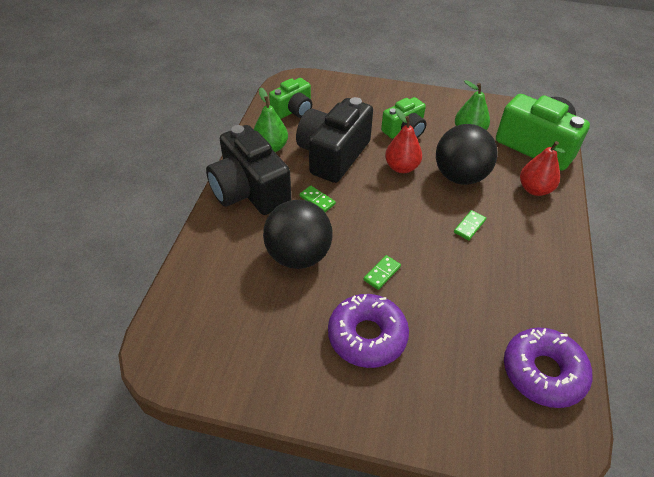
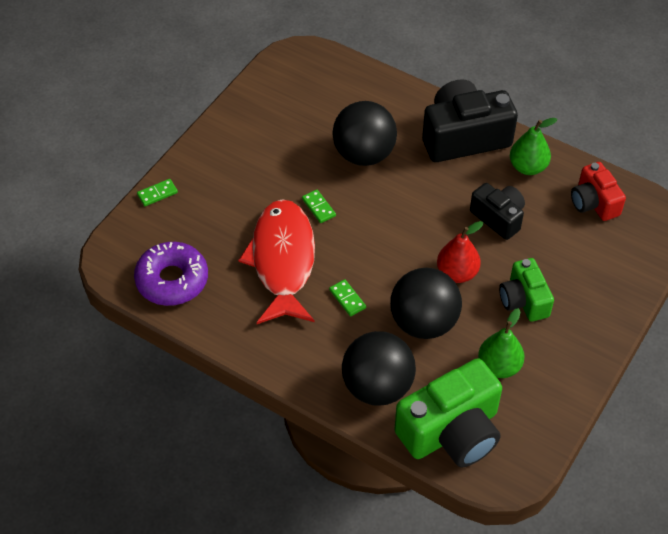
camera: 110 degrees right, 5 degrees up
green camera [269,78,312,119] -> red camera [571,162,626,221]
black camera [296,97,373,183] -> black camera [470,183,525,240], size x0.58
green domino [300,186,336,212] -> green domino moved to [137,179,178,206]
purple donut [328,294,409,368] -> none
red pear [520,141,566,196] -> black ball [342,331,416,406]
none -> red fish [238,199,315,324]

